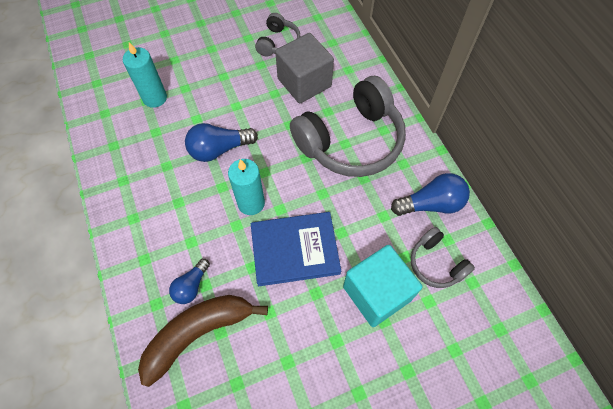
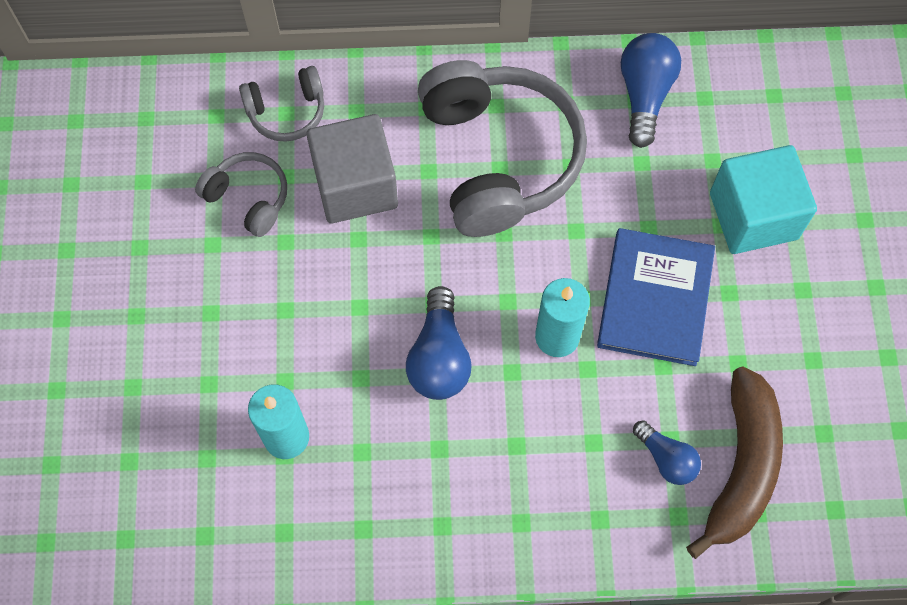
camera: 70 degrees left, 5 degrees up
brown banana [138,295,268,387] -> brown banana turned 150 degrees counterclockwise [686,366,783,559]
grey headphones [410,227,475,288] -> grey headphones moved to [239,66,324,142]

